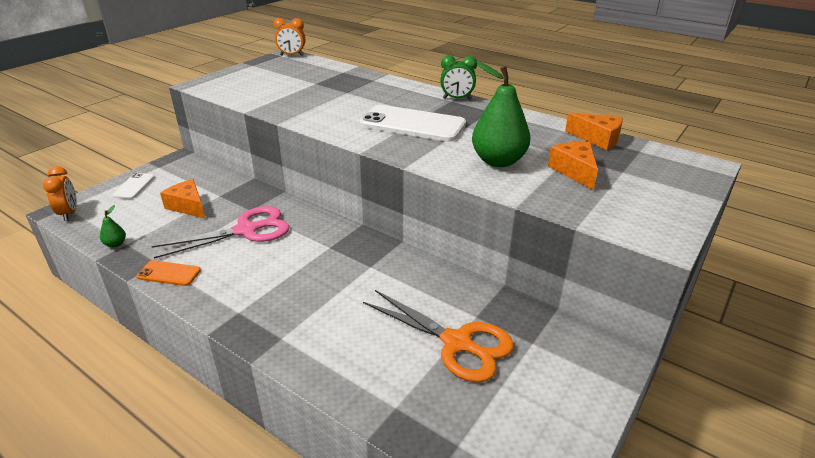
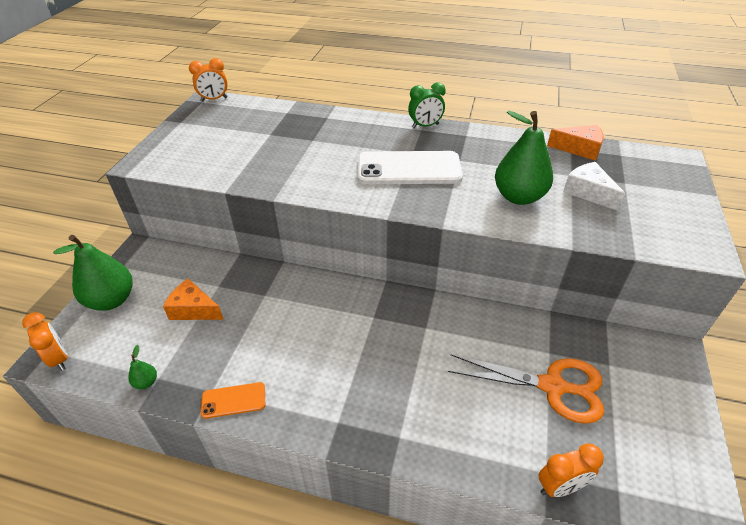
camera: 20 degrees left, 10 degrees up
white phone [112,173,154,199] -> green pear [53,235,133,311]
pink scissors [151,206,289,259] -> none
orange cheese [548,142,598,190] -> white cheese [563,162,625,211]
none -> orange clock [538,443,604,497]

